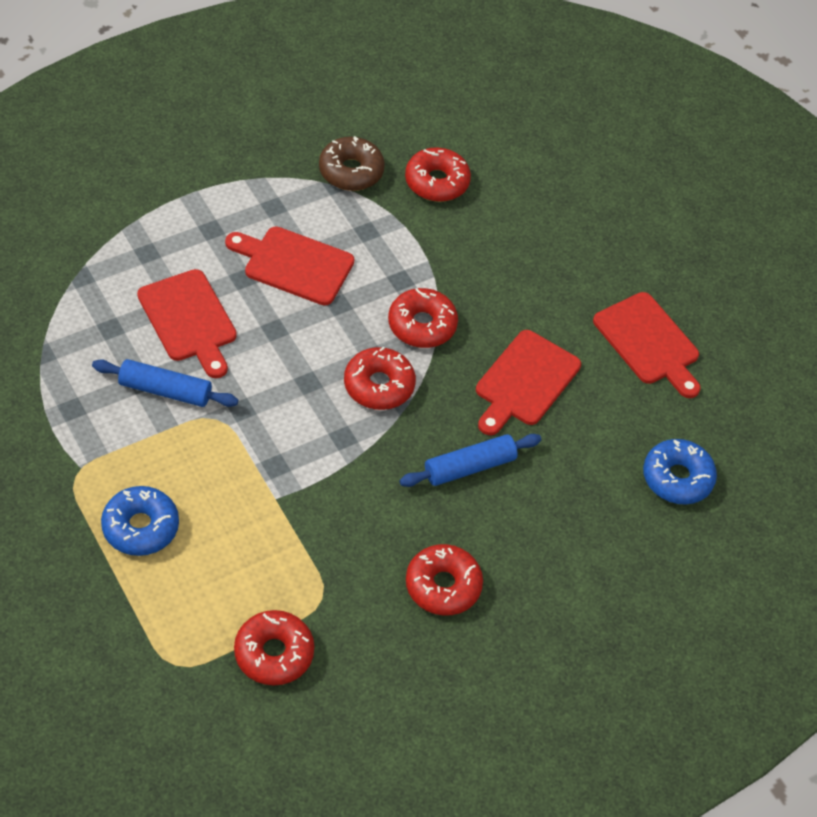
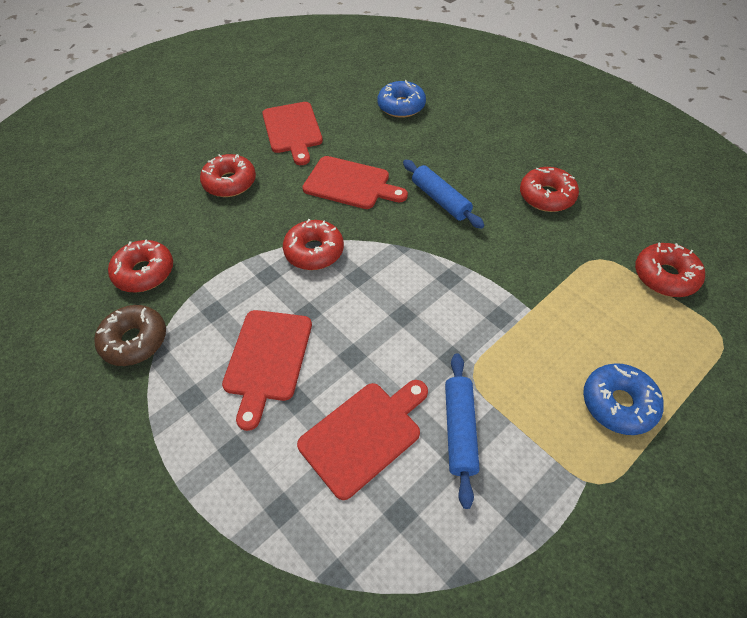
camera: 95 degrees left, 0 degrees up
red donut [344,347,416,410] -> red donut moved to [200,154,256,197]
red cutting board [593,292,701,398] -> red cutting board turned 120 degrees clockwise [262,102,323,165]

